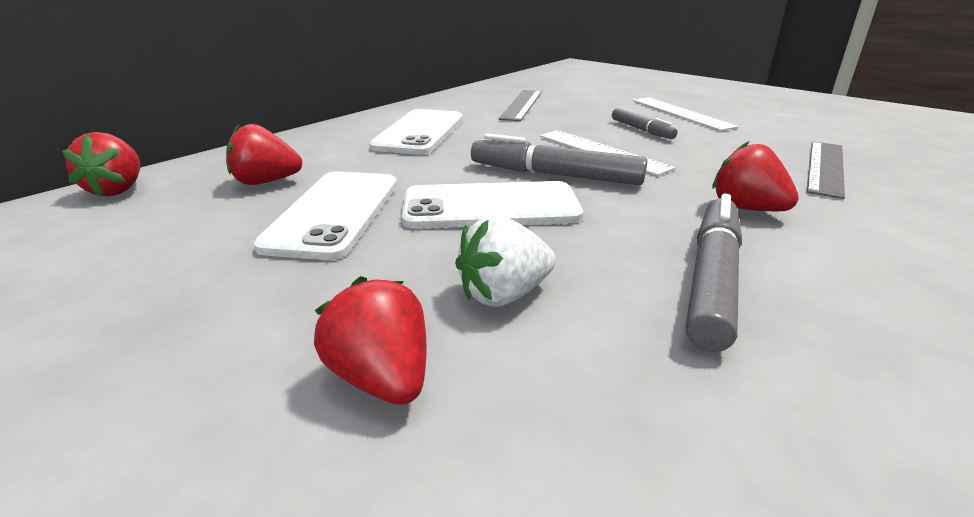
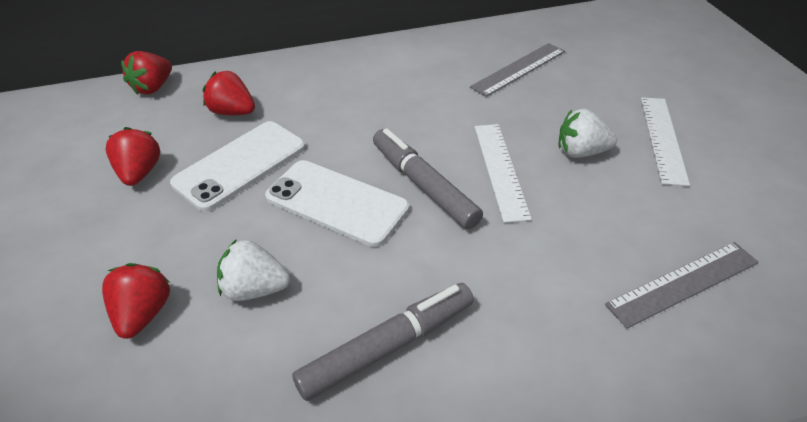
camera: 35 degrees right, 15 degrees up
white phone [369,109,463,155] -> none
grey marker [612,108,678,139] -> white strawberry [559,109,617,158]
red strawberry [713,141,799,211] -> red strawberry moved to [105,127,160,186]

